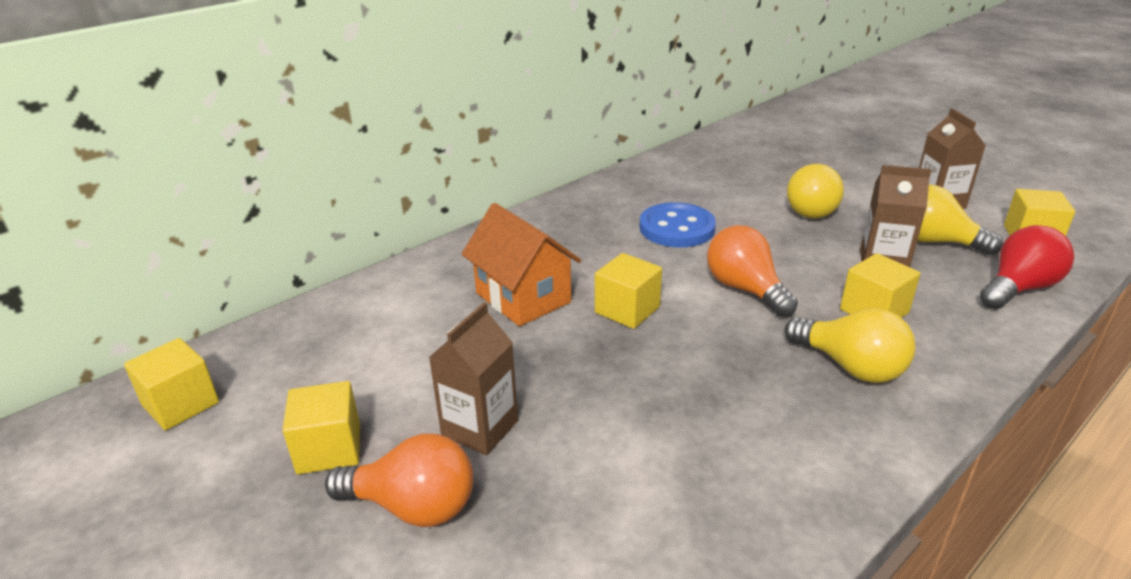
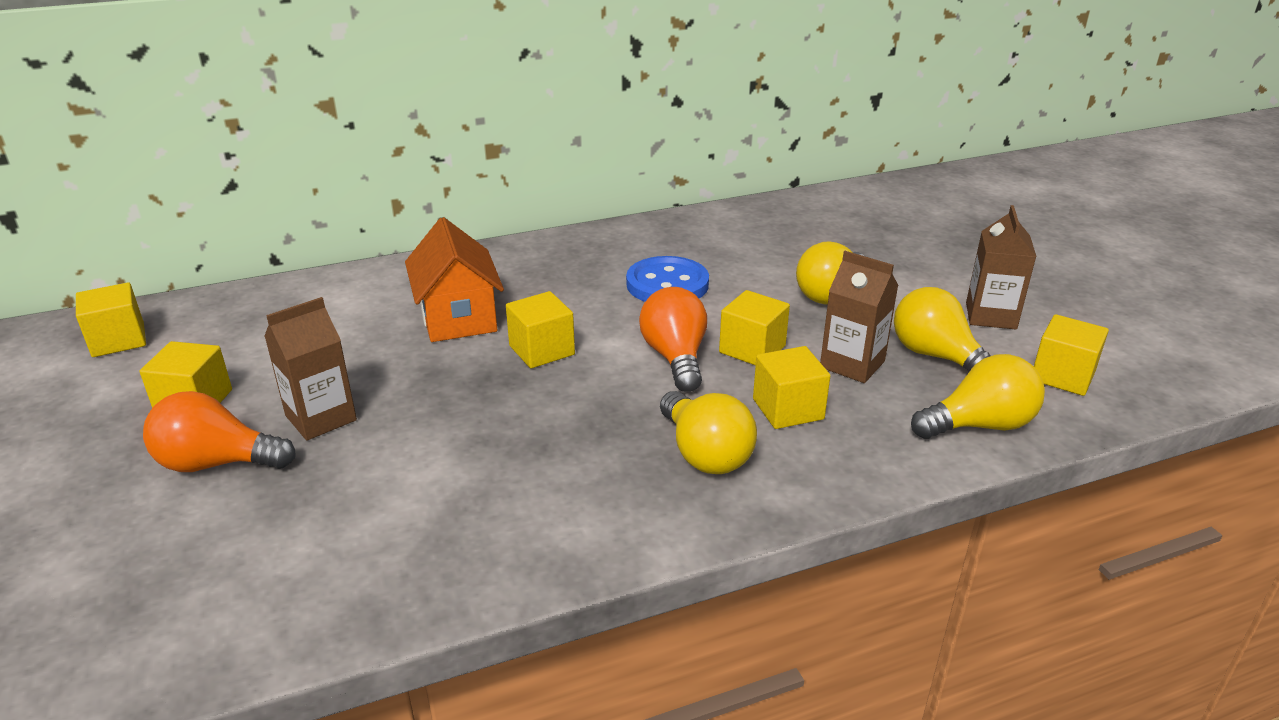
camera: 20 degrees right, 0 degrees up
orange light bulb [325,434,473,527] -> orange light bulb turned 150 degrees clockwise [143,391,296,472]
red light bulb [980,225,1074,309] -> yellow light bulb [911,354,1045,439]
none -> yellow cube [719,290,790,366]

